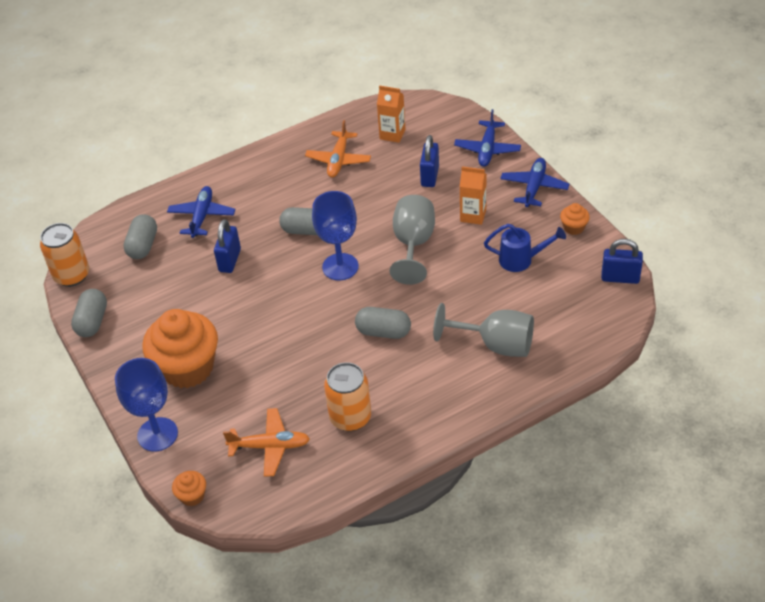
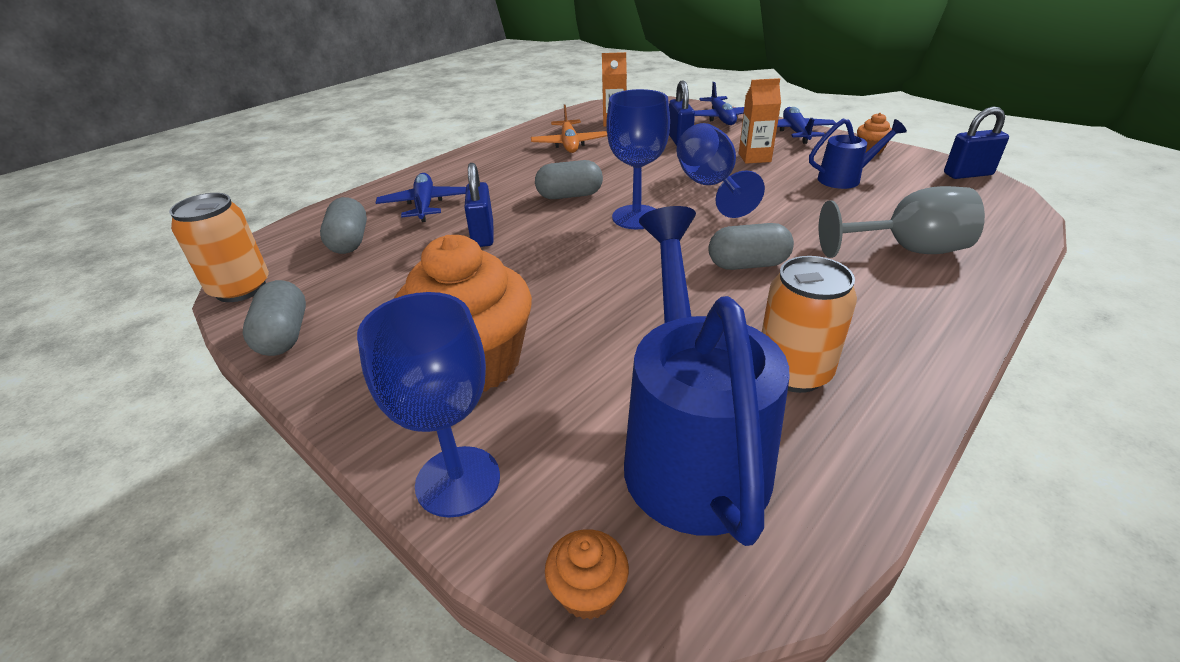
camera: 20 degrees left, 10 degrees down
orange plane [223,408,310,477] -> blue watering can [624,206,789,546]
grey goblet [390,195,435,285] -> blue goblet [676,123,765,218]

